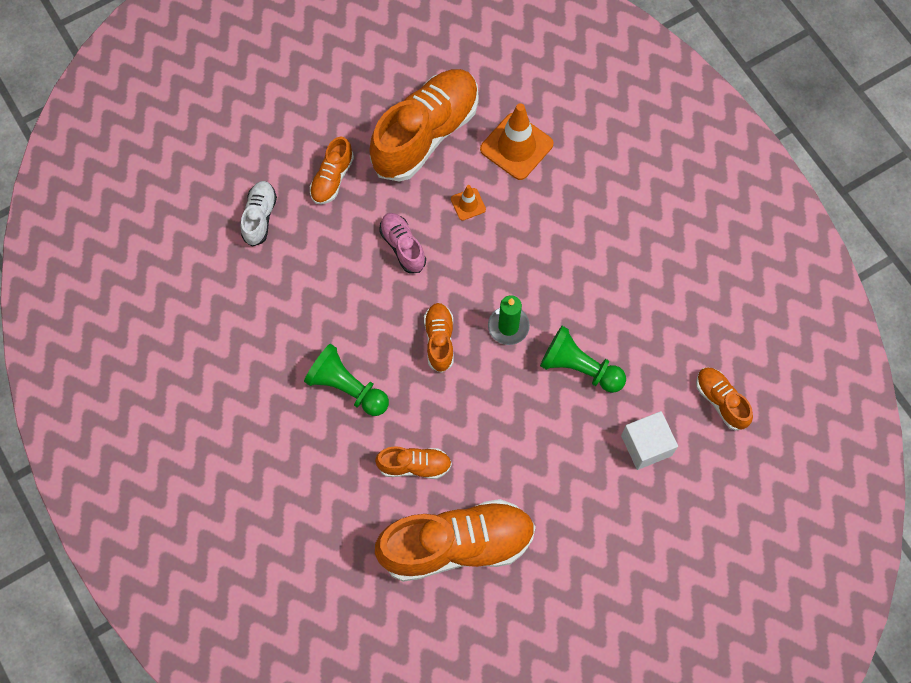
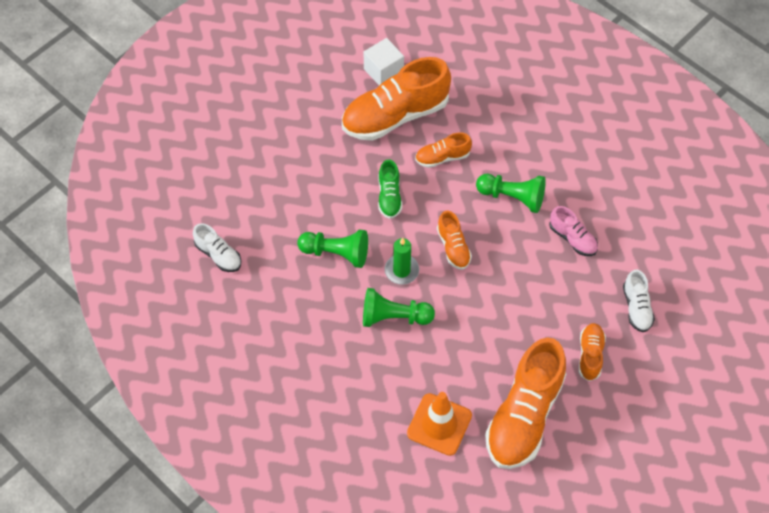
camera: 165 degrees right, 10 degrees down
pink shoe [379,213,426,273] -> pink shoe moved to [549,206,598,256]
orange traffic cone [451,185,486,221] -> none
white cube [621,411,678,470] -> white cube moved to [364,38,404,86]
orange shoe [696,367,753,430] -> white shoe [193,223,241,272]
none -> green pawn [363,288,435,327]
none -> green shoe [378,159,402,219]

